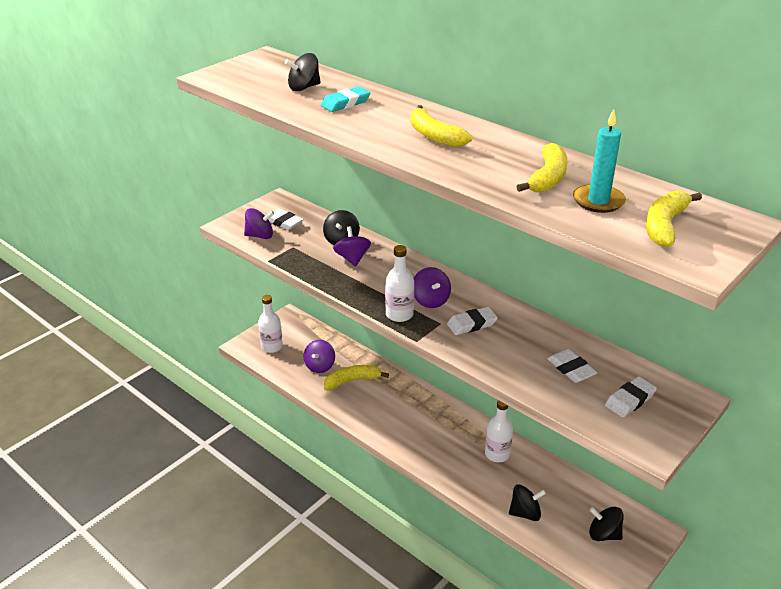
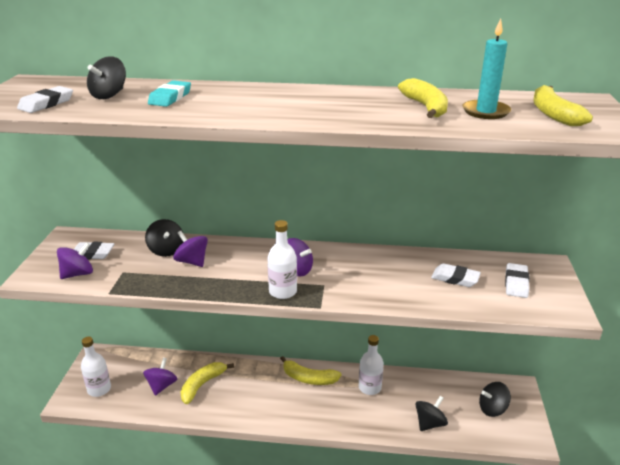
camera: 35 degrees left, 5 degrees down
purple spinning top [304,340,335,373] -> purple spinning top turned 150 degrees counterclockwise [143,358,177,396]
yellow banana [410,105,472,147] -> yellow banana moved to [280,356,341,385]
white eraser [447,307,498,335] -> white eraser moved to [17,86,73,113]

